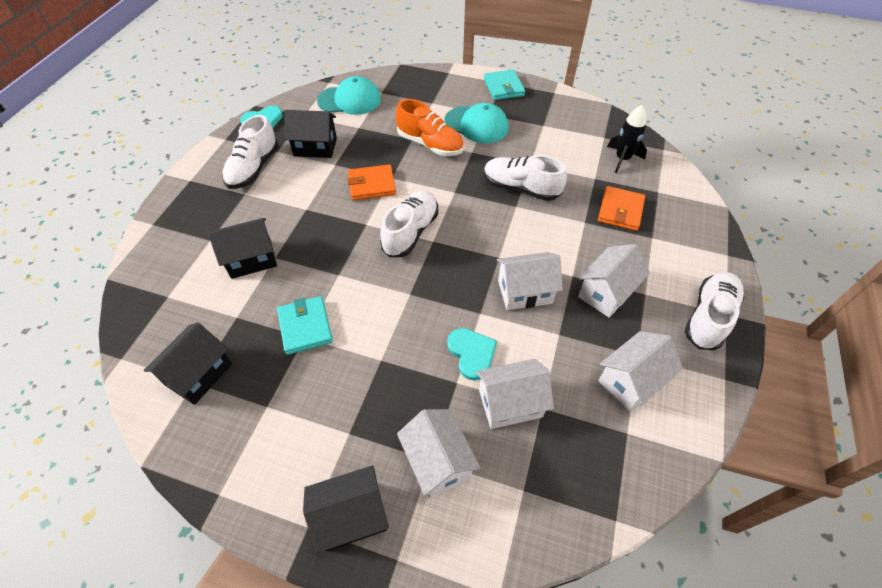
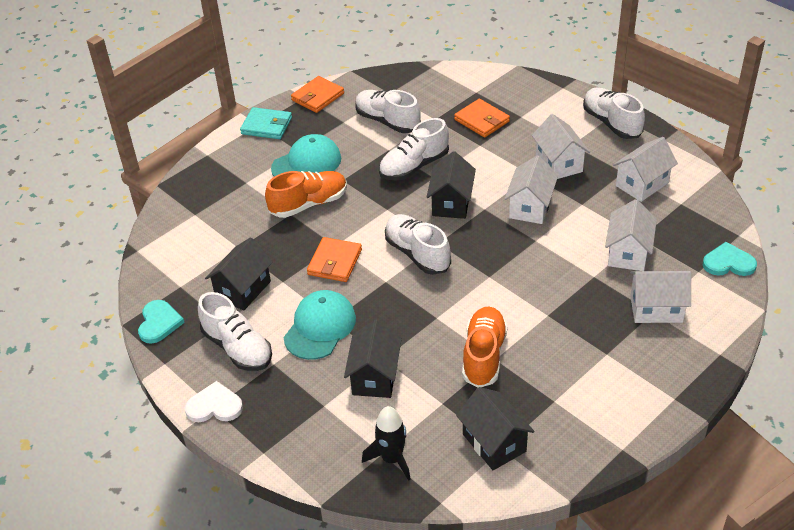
camera: 60 degrees left, 10 degrees down
turquoise wallet [277,296,333,355] -> orange shoe [462,307,508,388]
black house [303,465,389,553] -> black house moved to [427,151,476,219]
turquoise cap [317,76,381,115] -> turquoise cap moved to [283,290,356,360]
turquoise heart [447,328,497,381] -> turquoise heart moved to [703,242,757,276]
white house [598,331,683,411] -> white house turned 60 degrees clockwise [613,137,678,202]
black rocket [607,105,647,173] -> black rocket moved to [362,406,411,481]
none -> white heart [185,381,243,422]
none -> orange wallet [291,76,344,113]
none -> white shoe [355,90,421,133]

